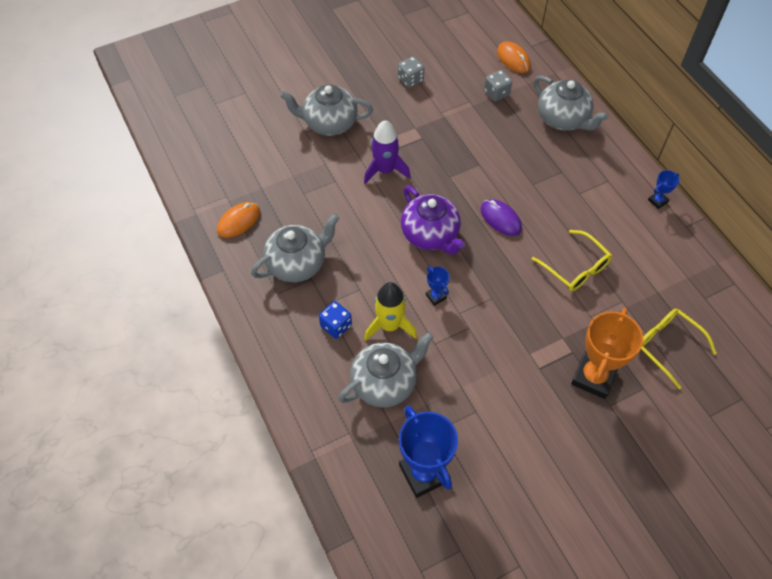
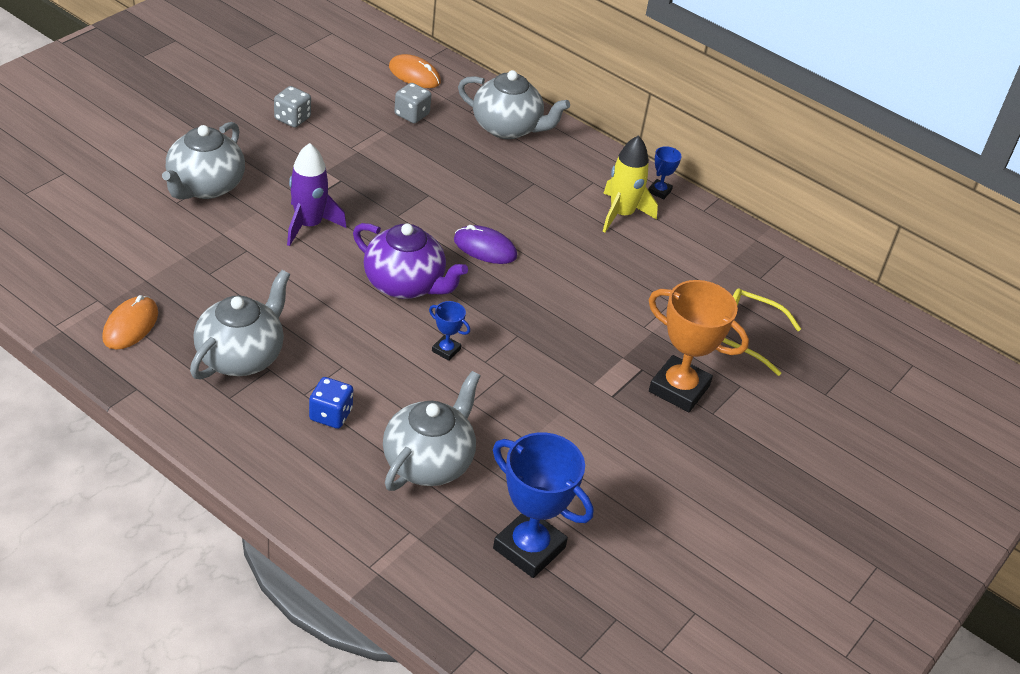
camera: 30 degrees left, 15 degrees down
grey teapot [280,84,373,136] -> grey teapot turned 45 degrees counterclockwise [162,122,245,200]
yellow rocket [364,282,417,341] -> yellow rocket moved to [603,135,658,232]
yellow glasses [532,230,612,291] -> none
orange trophy [571,308,643,399] -> orange trophy turned 60 degrees counterclockwise [648,280,749,412]

